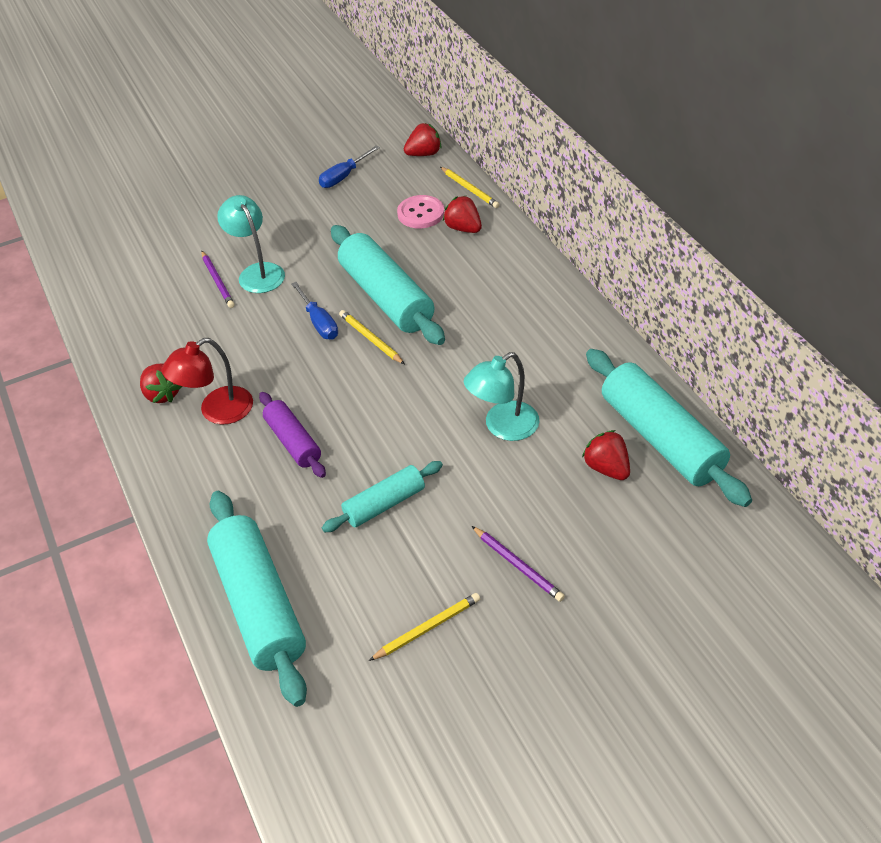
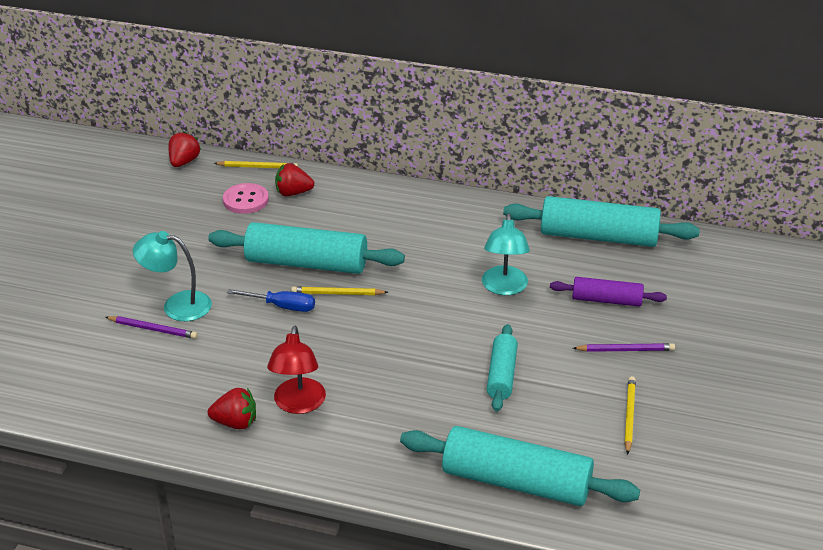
camera: 50 degrees left, 10 degrees down
purple rolling pin [259,392,326,478] -> purple rolling pin moved to [550,277,667,307]
blue screwdriver [319,145,380,188] -> none
red strawberry [582,430,630,480] -> none

